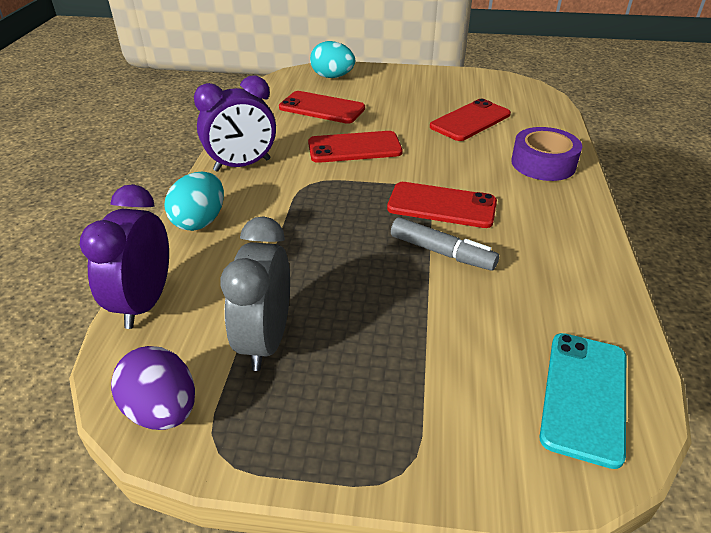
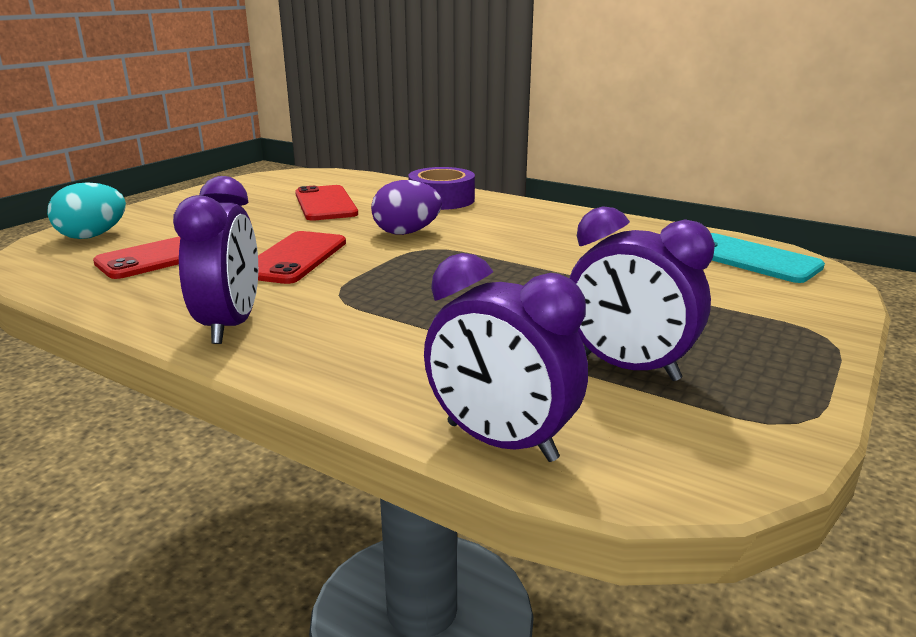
camera: 65 degrees left, 15 degrees down
purple egg [111,346,195,430] -> purple egg moved to [371,180,442,235]
turquoise egg [164,172,224,231] -> none
grey clock [220,216,290,371] -> purple clock [569,206,715,381]
red phone [387,182,497,228] -> none
grey marker [391,217,499,271] -> none

